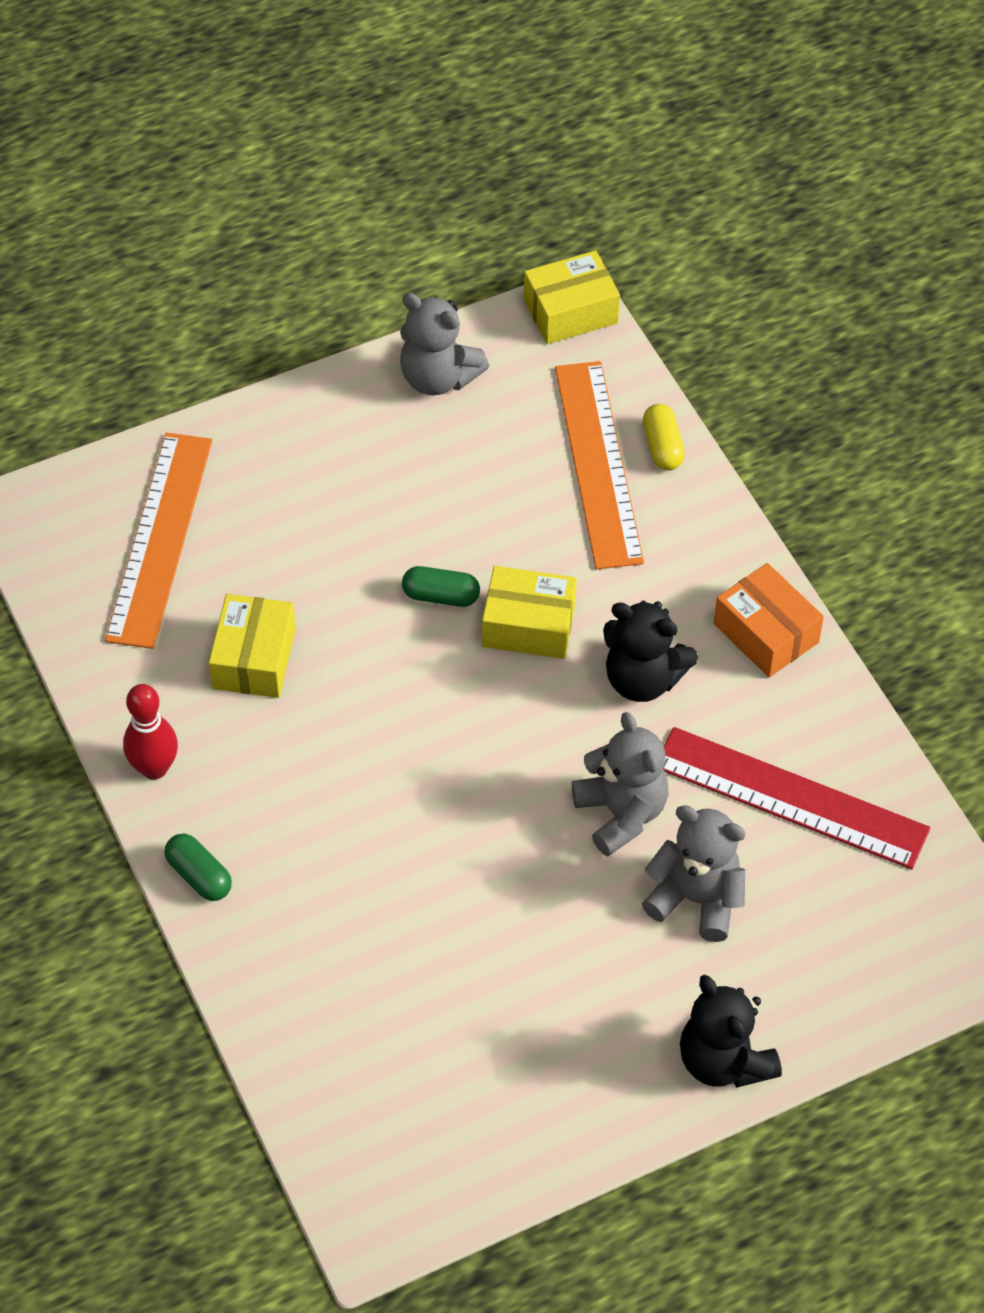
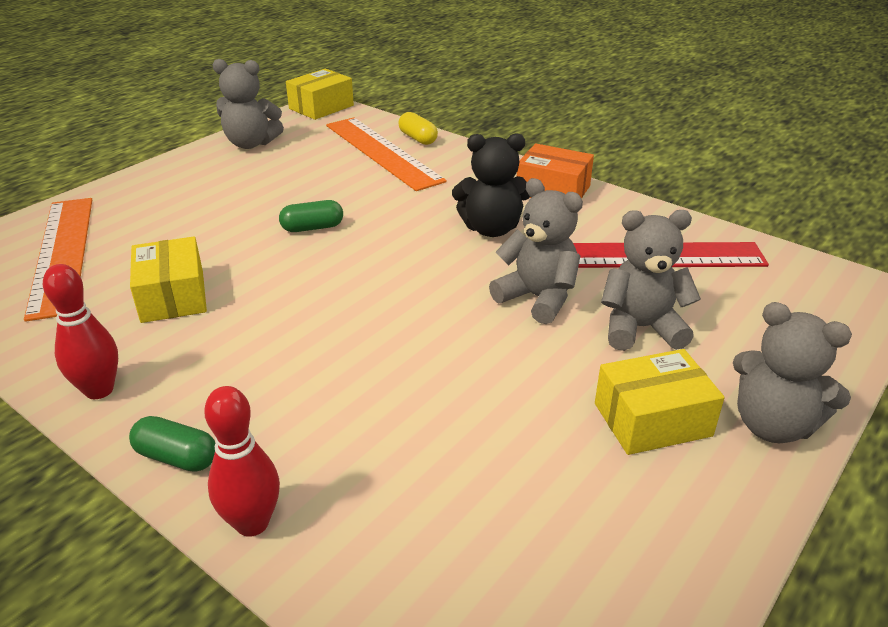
camera: 25 degrees left, 20 degrees down
yellow box [482,566,577,659] -> yellow box moved to [595,349,725,455]
black teddy bear [680,975,782,1088] -> grey teddy bear [733,302,852,443]
none -> red bowling pin [204,386,280,537]

